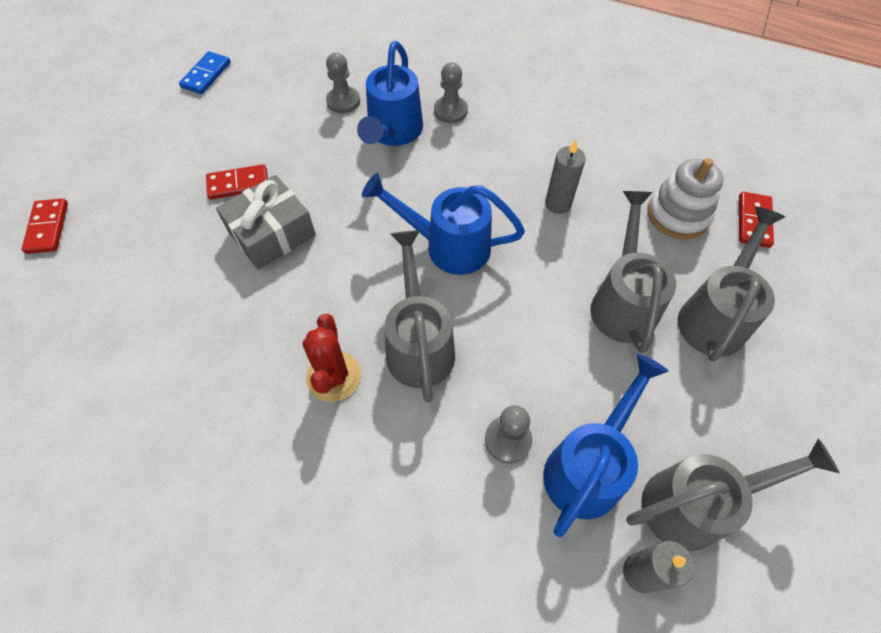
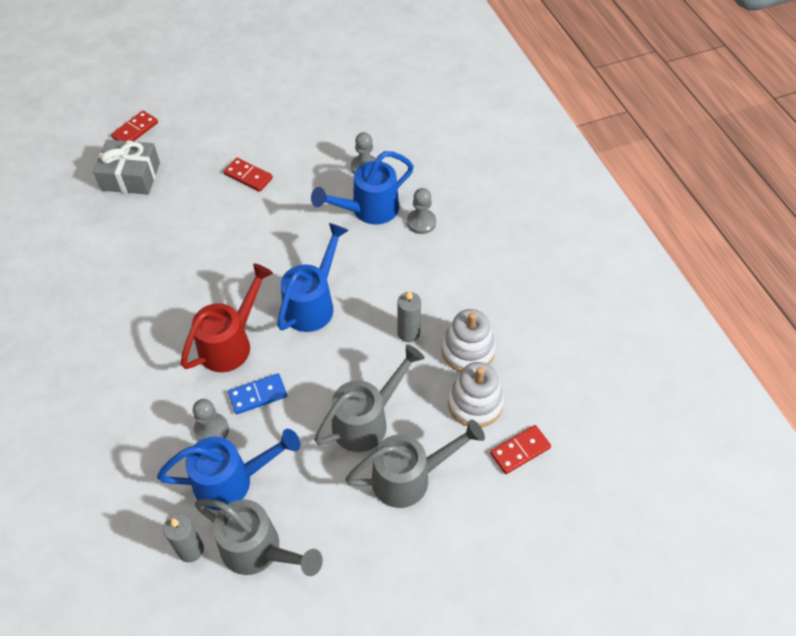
camera: 45 degrees right, 5 degrees down
blue domino [179,51,231,94] -> blue domino moved to [228,374,287,414]
grey gift [216,175,316,270] -> grey gift moved to [93,140,160,194]
red cactus [302,314,361,402] -> none
blue watering can [362,173,525,275] -> blue watering can turned 60 degrees clockwise [277,223,349,332]
grey watering can [385,230,455,402] -> red watering can [181,264,273,372]
none -> white stacking toy [442,309,496,372]

